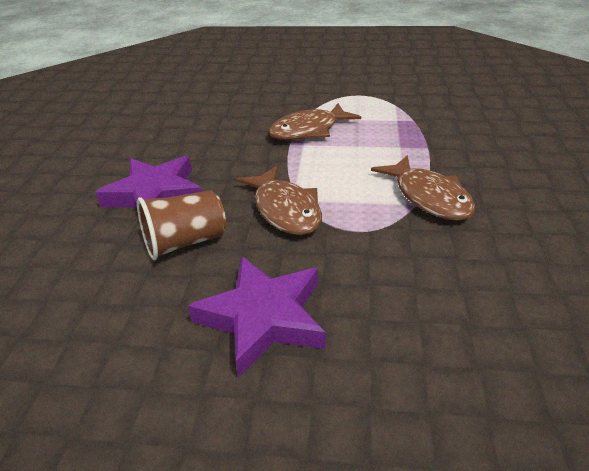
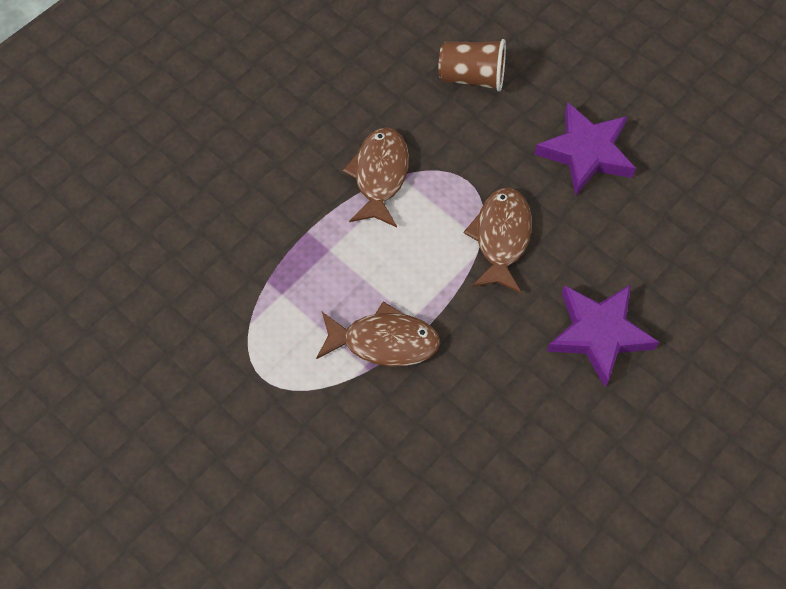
camera: 145 degrees left, 25 degrees up
brown cup [137,190,226,260] -> brown cup moved to [438,39,506,92]

